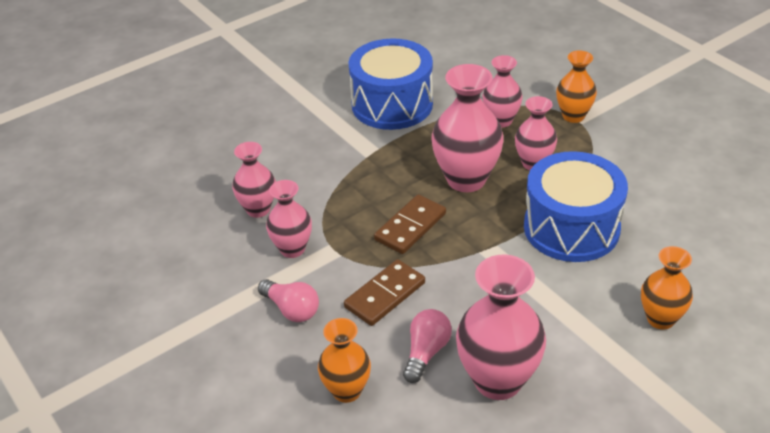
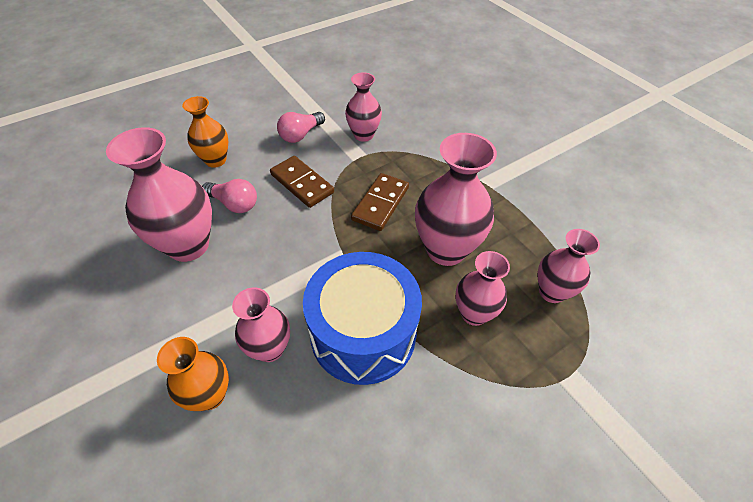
camera: 90 degrees right, 10 degrees up
pink vase [232,142,276,218] -> pink vase moved to [232,287,290,362]
blue drum [349,39,433,130] -> none
brown domino [374,194,446,254] -> brown domino turned 75 degrees clockwise [351,173,409,231]
orange vase [556,50,597,123] -> none

